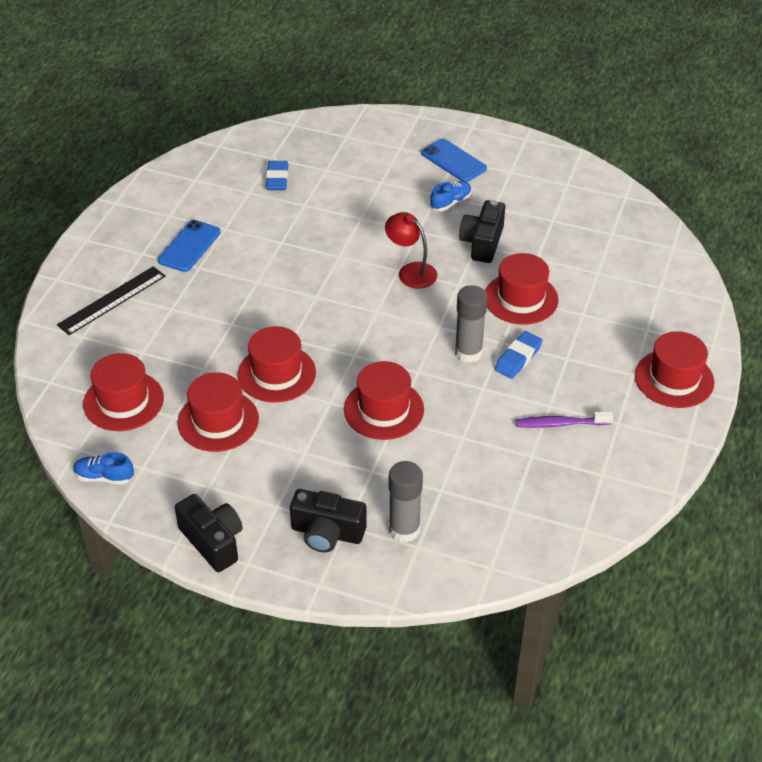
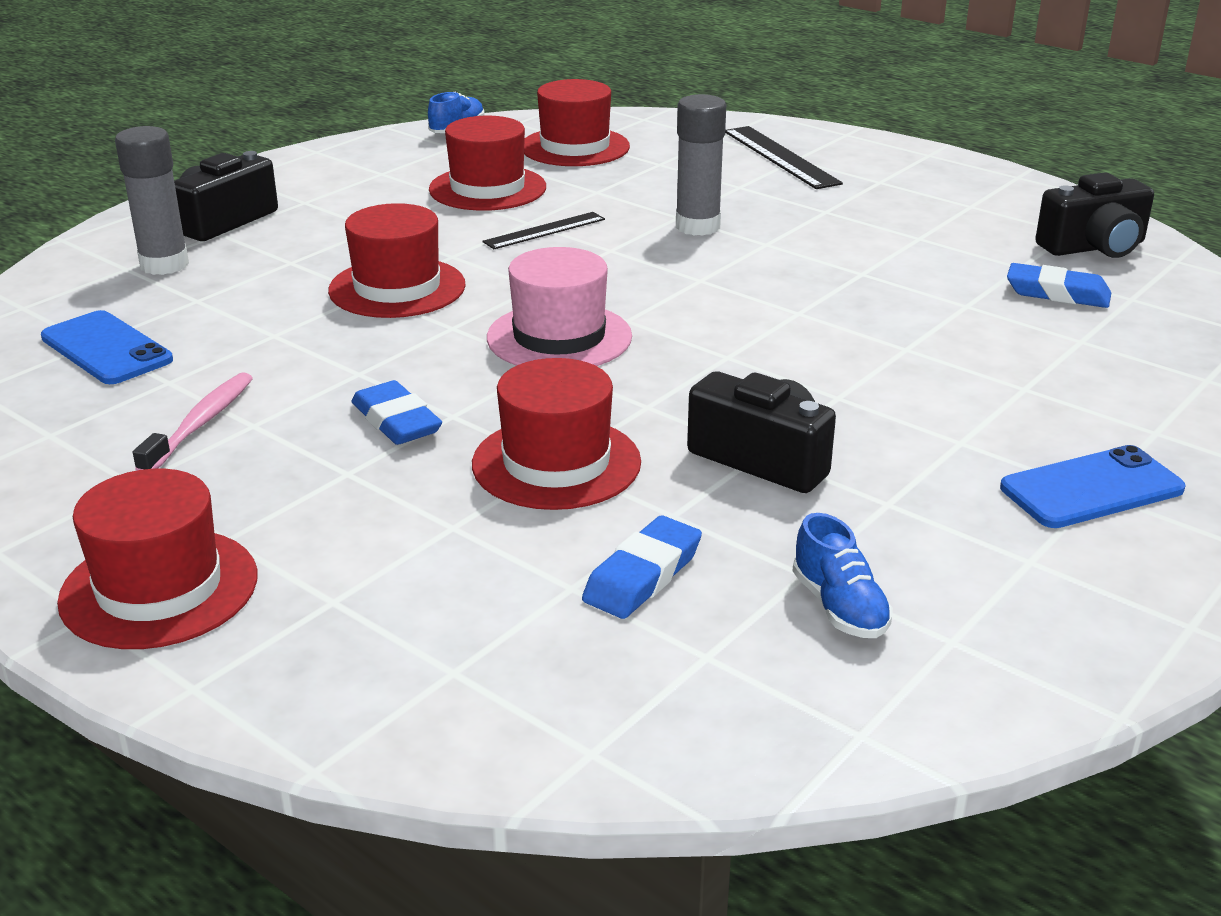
camera: 110 degrees right, 15 degrees down
blue phone [158,220,221,272] -> blue phone moved to [41,310,173,384]
black camera [175,494,243,572] -> black camera moved to [1035,173,1154,258]
red hat [237,326,316,403] -> black ruler [482,212,605,249]
red lamp [385,212,437,289] -> none
blue shoe [430,181,472,211] -> blue shoe moved to [793,513,893,638]
grey glue stick [455,285,487,363] -> grey glue stick moved to [676,94,726,236]
purple toothbrush [516,411,613,428] -> pink toothbrush [133,372,253,471]
none -> pink hat [487,247,632,366]
none -> blue eraser [582,516,702,619]

